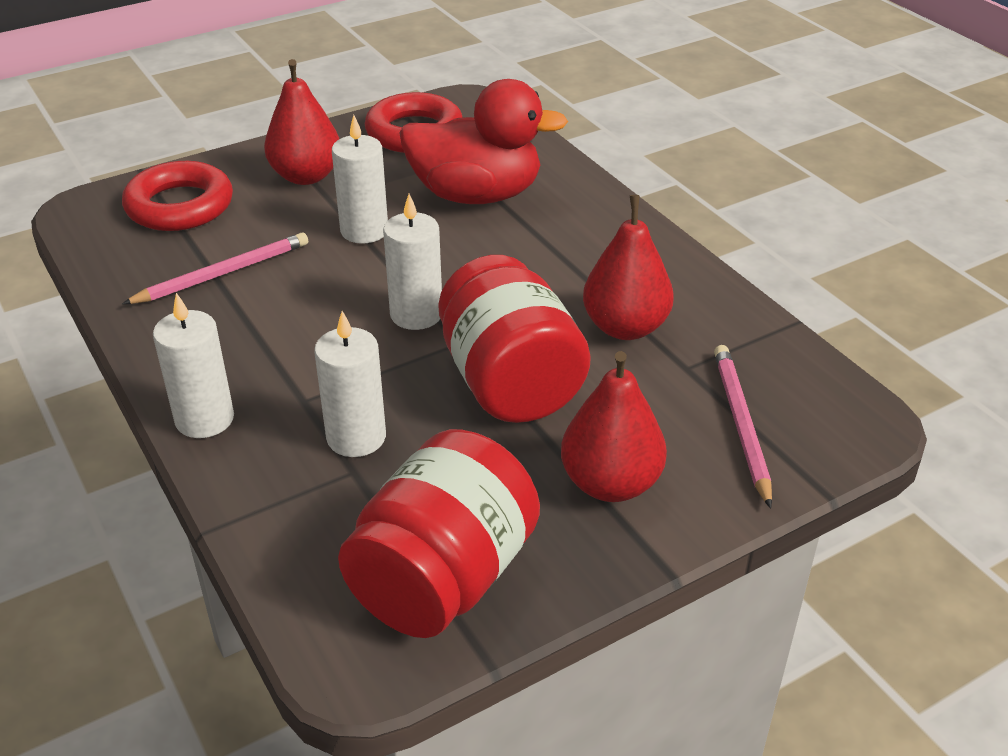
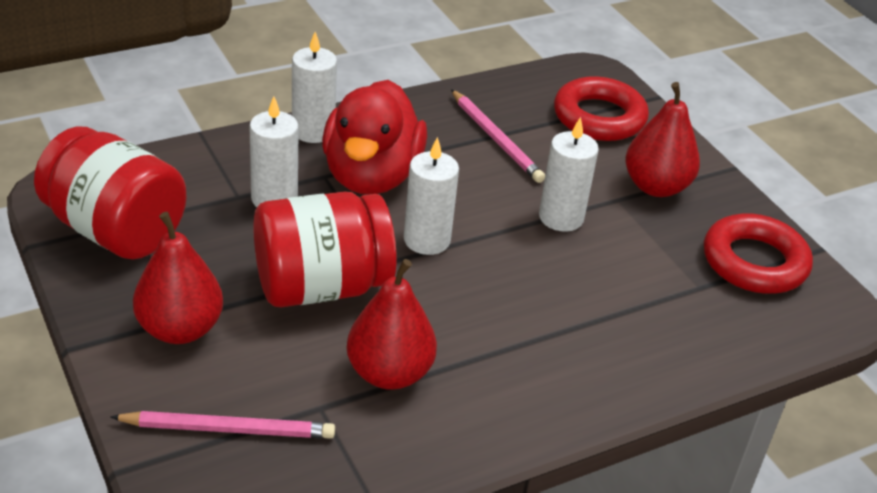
camera: 90 degrees right, 0 degrees up
red duck [400,79,568,204] -> red duck moved to [322,80,427,195]

